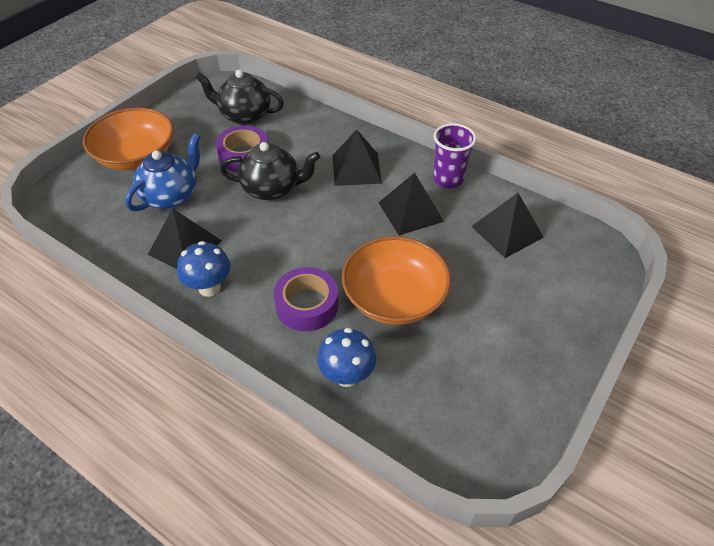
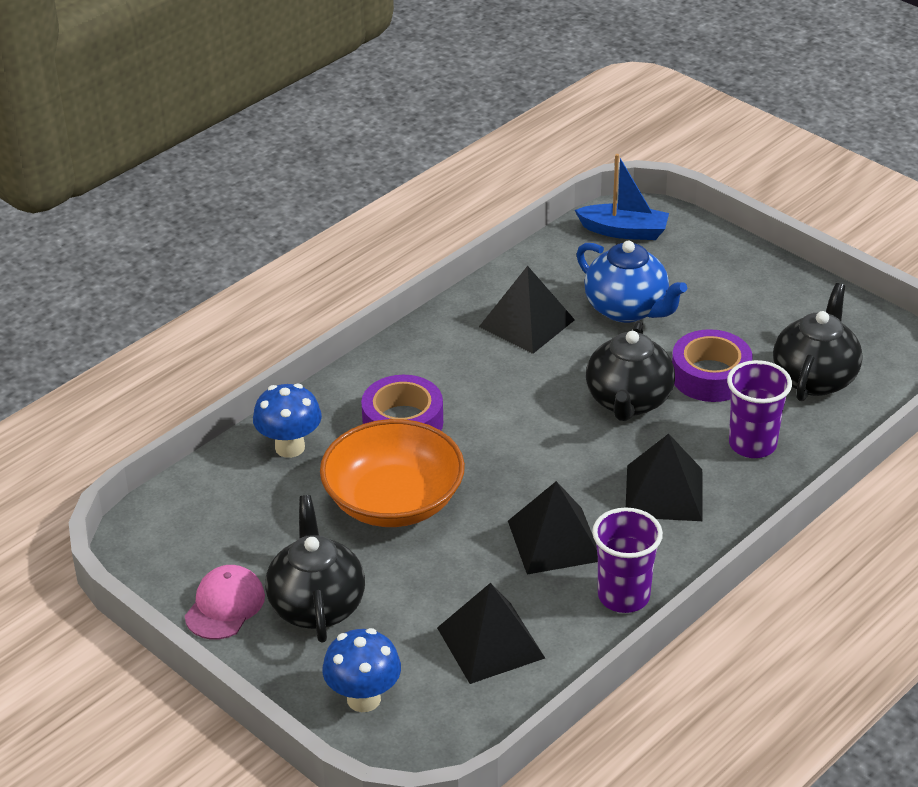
camera: 100 degrees right, 10 degrees down
orange bowl [83,107,173,170] -> none
blue mushroom [177,241,231,297] -> blue mushroom moved to [322,628,401,712]
none -> pink cap [185,565,265,640]
none -> black teapot [265,495,365,643]
none -> blue boat [575,154,669,240]
none -> purple cup [727,360,792,458]

